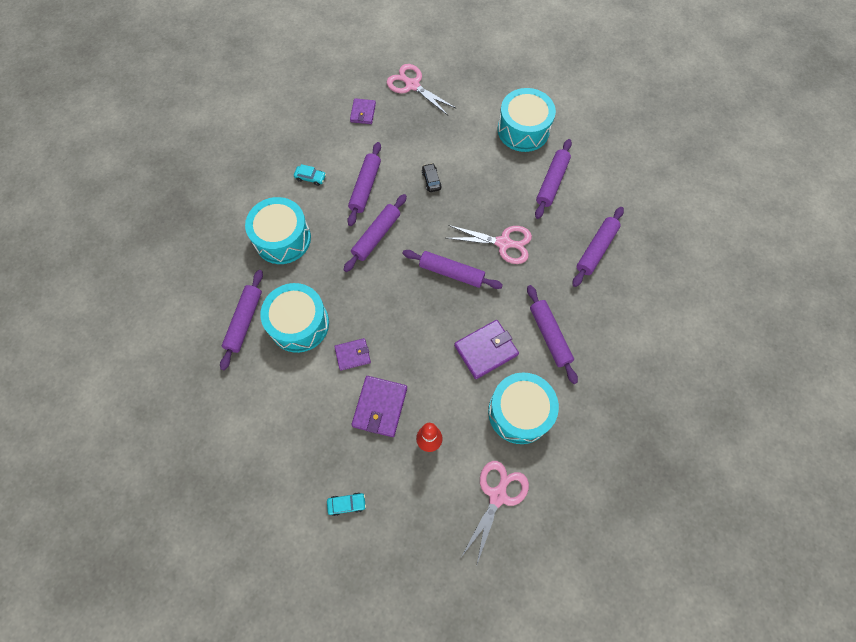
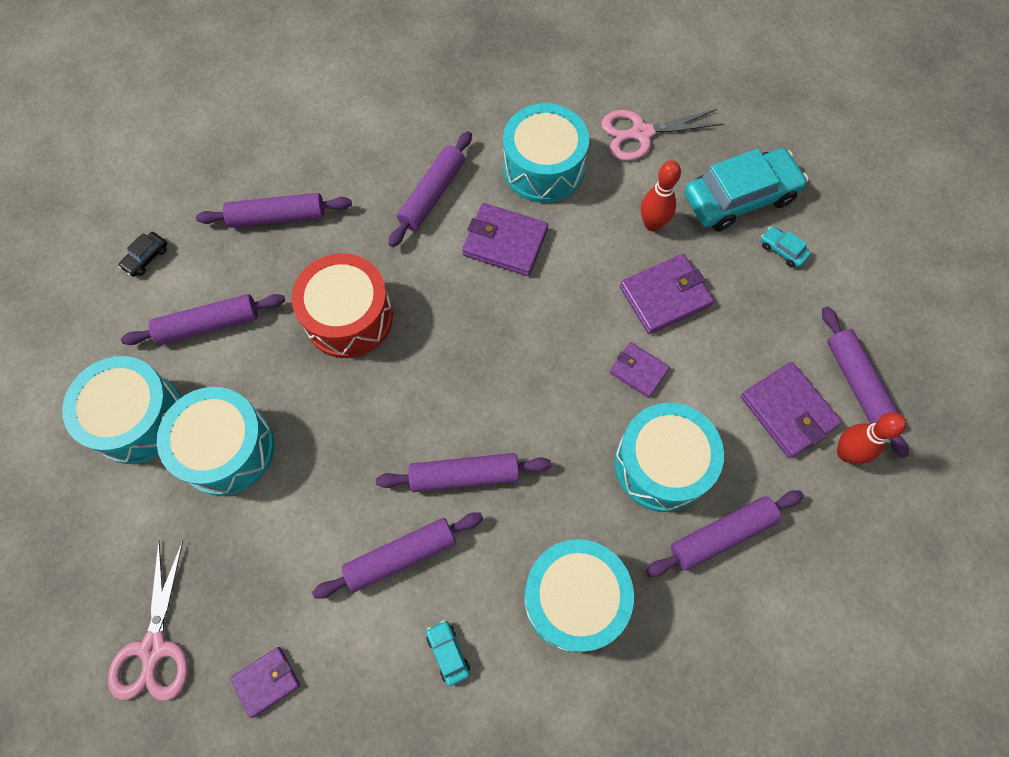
camera: 130 degrees left, 0 degrees up
purple rolling pin [402,250,503,289] -> purple rolling pin moved to [822,306,909,458]
black car [422,163,442,192] -> black car moved to [118,232,167,277]
pink scissors [447,225,532,264] -> red drum [291,253,393,358]
none -> turquoise drum [157,387,274,496]
none -> turquoise car [684,148,808,231]
none -> purple wallet [741,362,842,458]
none -> red bowling pin [837,413,906,464]

